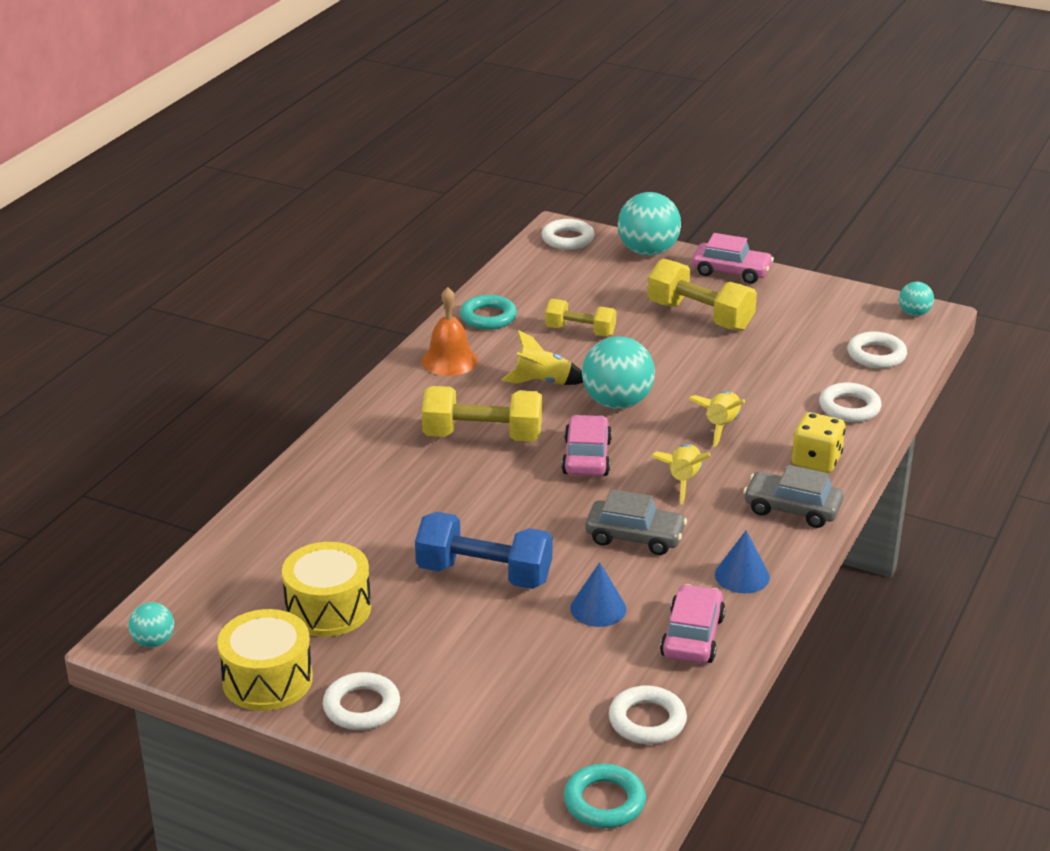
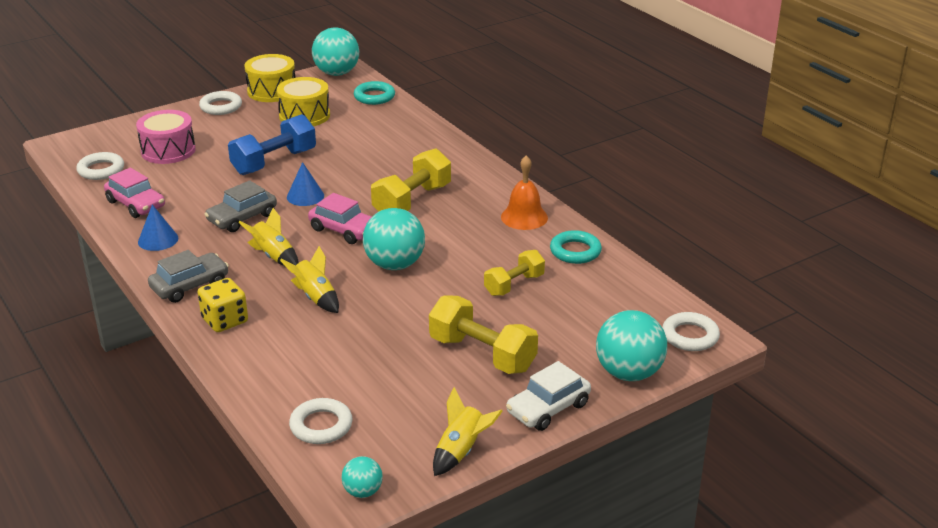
camera: 120 degrees right, 0 degrees up
turquoise ball [128,602,174,647] -> turquoise ball [312,28,359,76], size x1.94
yellow rocket [502,330,583,385] -> yellow rocket moved to [433,387,503,476]
turquoise ring [564,764,646,828] -> turquoise ring moved to [354,81,395,105]
blue cone [570,562,626,627] -> blue cone moved to [287,162,324,206]
yellow dumbbell [647,258,757,331] -> yellow dumbbell turned 60 degrees clockwise [429,295,538,374]
pink car [692,233,774,284] -> white car [506,361,591,431]
white ring [819,382,882,422] -> none
none -> pink drum [136,110,196,164]

